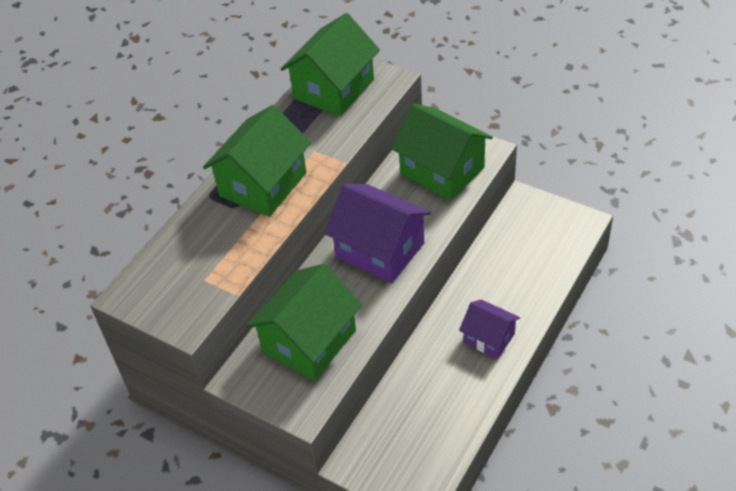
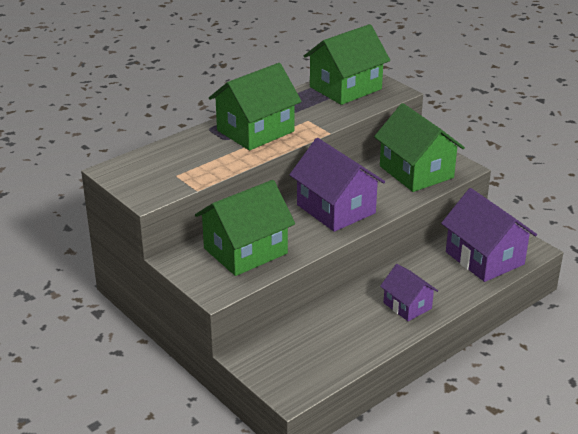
camera: 15 degrees right, 15 degrees down
none -> purple house [441,188,537,282]

